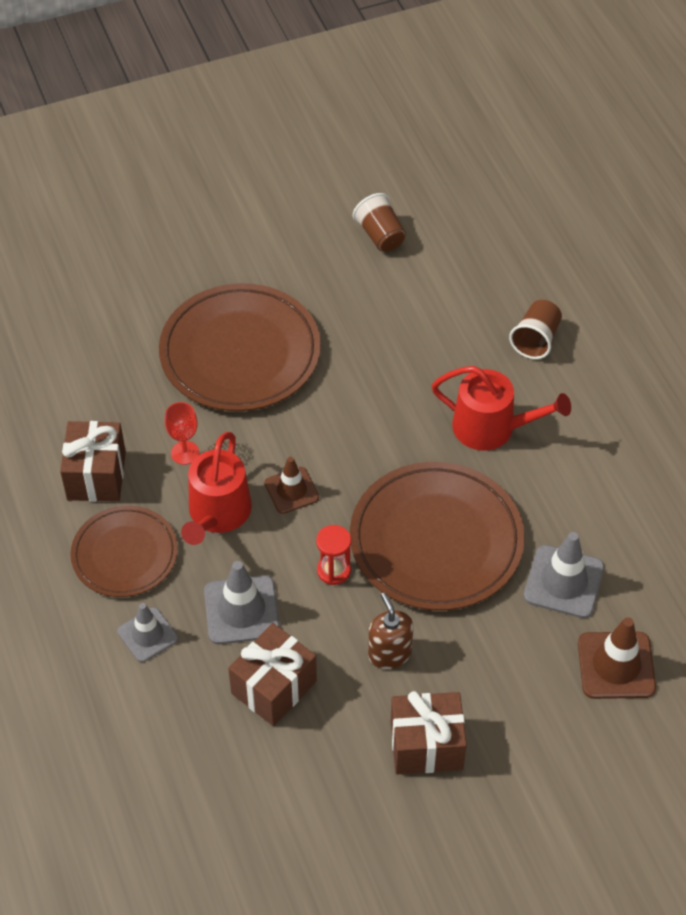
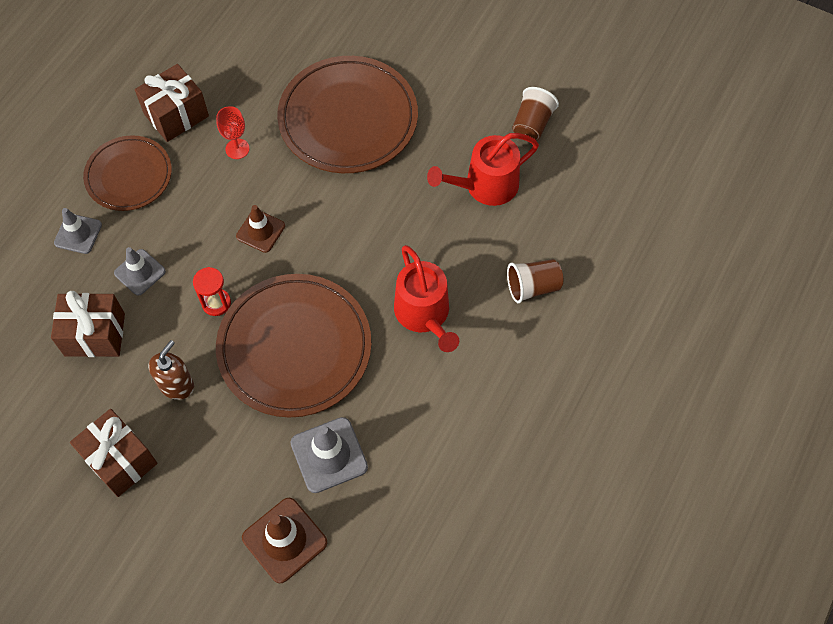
camera: 50 degrees right, 10 degrees up
red watering can [181,432,252,545] -> red watering can moved to [427,133,539,206]
grey traffic cone [204,561,280,644] -> grey traffic cone [114,247,166,296], size x0.66

